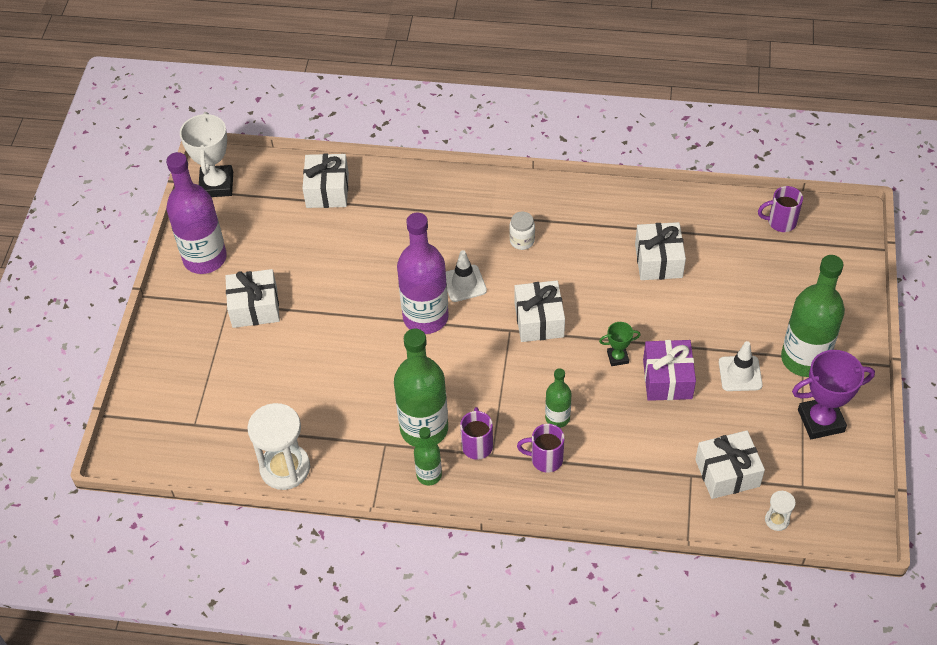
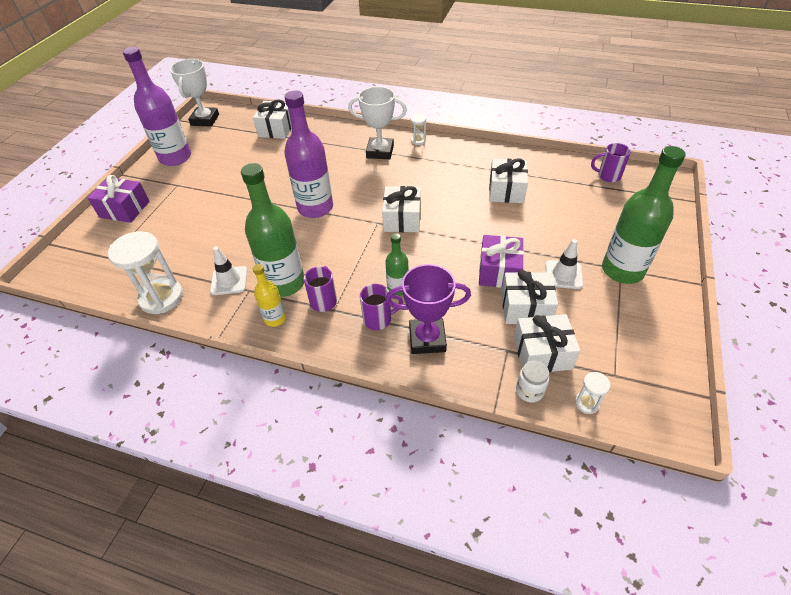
camera: 10 degrees right, 5 degrees down
white gift [225,269,280,328] -> white gift moved to [501,270,558,324]
green bottle [414,427,442,485] -> yellow bottle [253,264,286,327]
white traffic cone [446,250,487,302] -> white traffic cone moved to [210,246,247,295]
white jar [509,211,535,250] -> white jar moved to [516,360,549,403]
purple mug [517,424,564,472] -> purple mug turned 150 degrees clockwise [360,284,403,330]
green trophy [599,322,640,366] -> none
purple trophy [792,350,875,439] -> purple trophy moved to [386,264,471,354]
none -> purple gift [88,175,150,223]
none -> white trophy [348,86,407,159]
none -> white hourglass [411,114,426,145]

